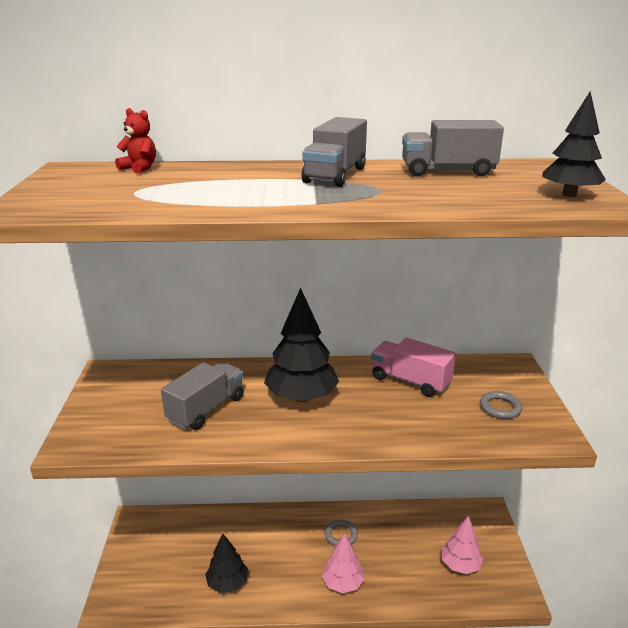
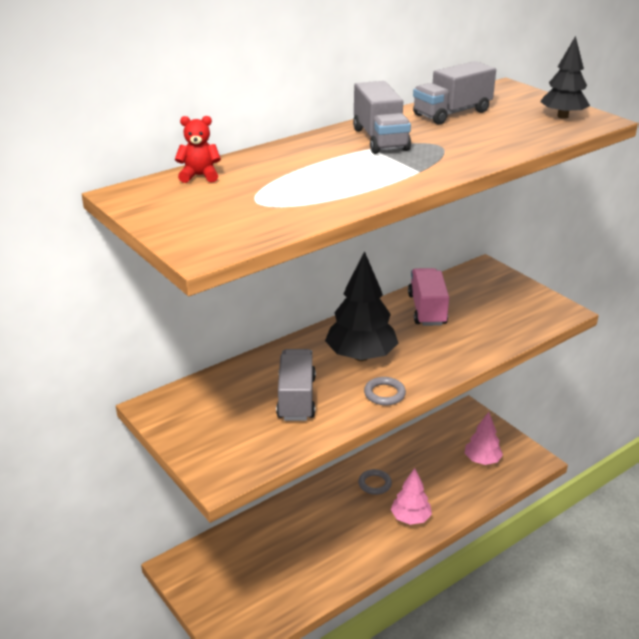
camera: 35 degrees left, 5 degrees up
black tree [205,534,248,593] -> none
pink truck [371,338,456,397] -> pink truck turned 90 degrees clockwise [408,268,449,326]
grey ring [480,391,522,419] -> grey ring moved to [364,377,406,405]

